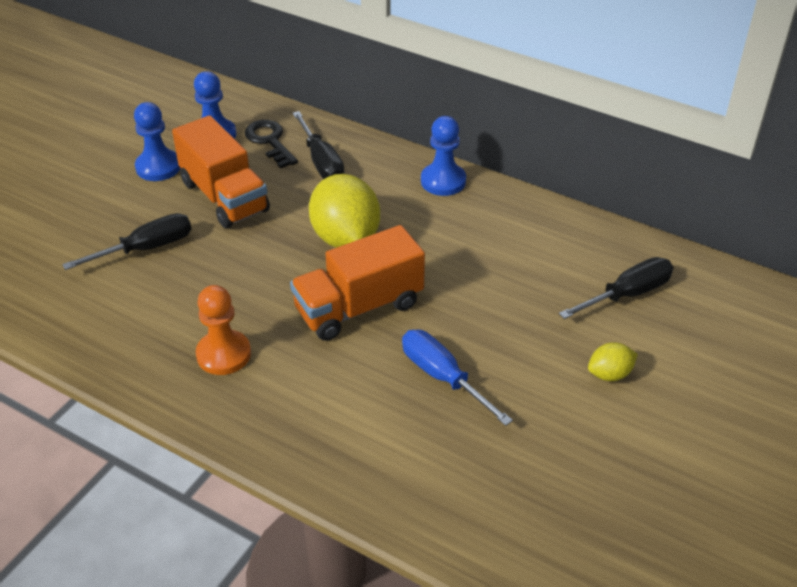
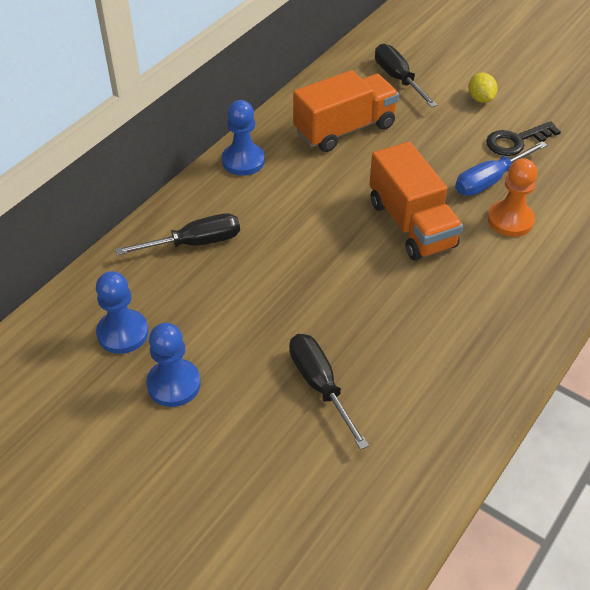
camera: 85 degrees left, 5 degrees up
orange truck [172,115,270,228] -> orange truck moved to [293,70,399,152]
orange pawn [196,285,251,375] -> orange pawn moved to [487,159,537,237]
black key [244,120,298,169] -> black key moved to [486,121,561,156]
yellow lemon [309,174,380,248] -> none

